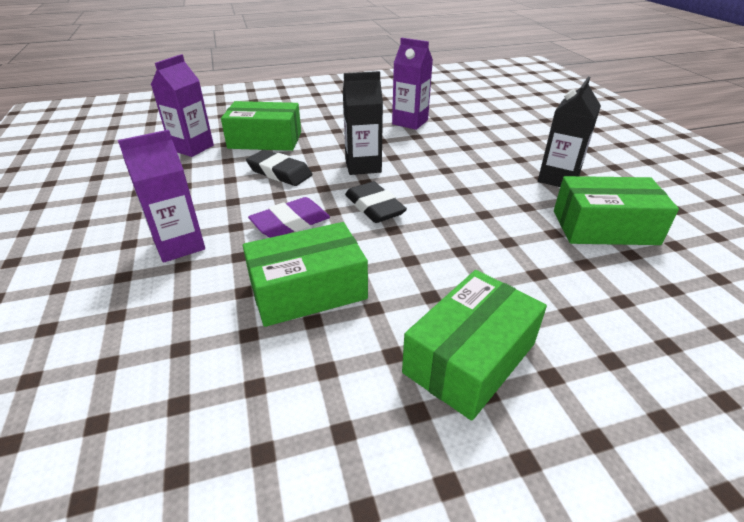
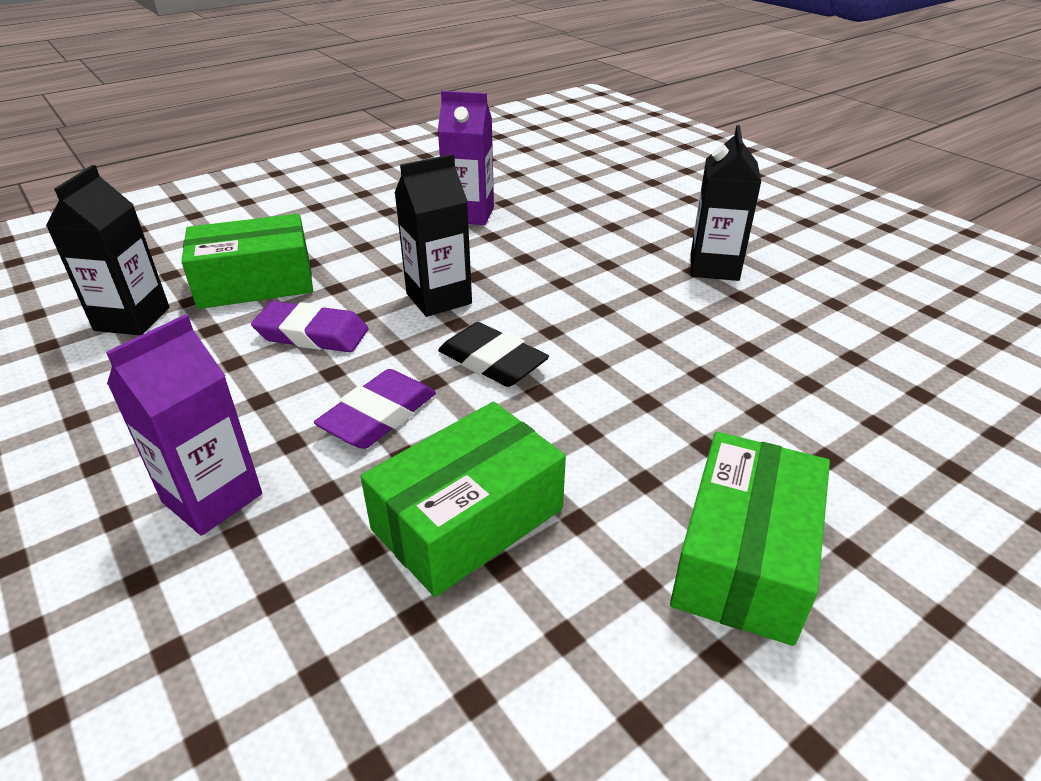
camera: 20 degrees left, 0 degrees up
purple carton [151,54,214,157] -> black carton [46,165,169,336]
black eraser [246,150,312,186] -> purple eraser [251,301,369,352]
green box [554,176,679,245] -> none

